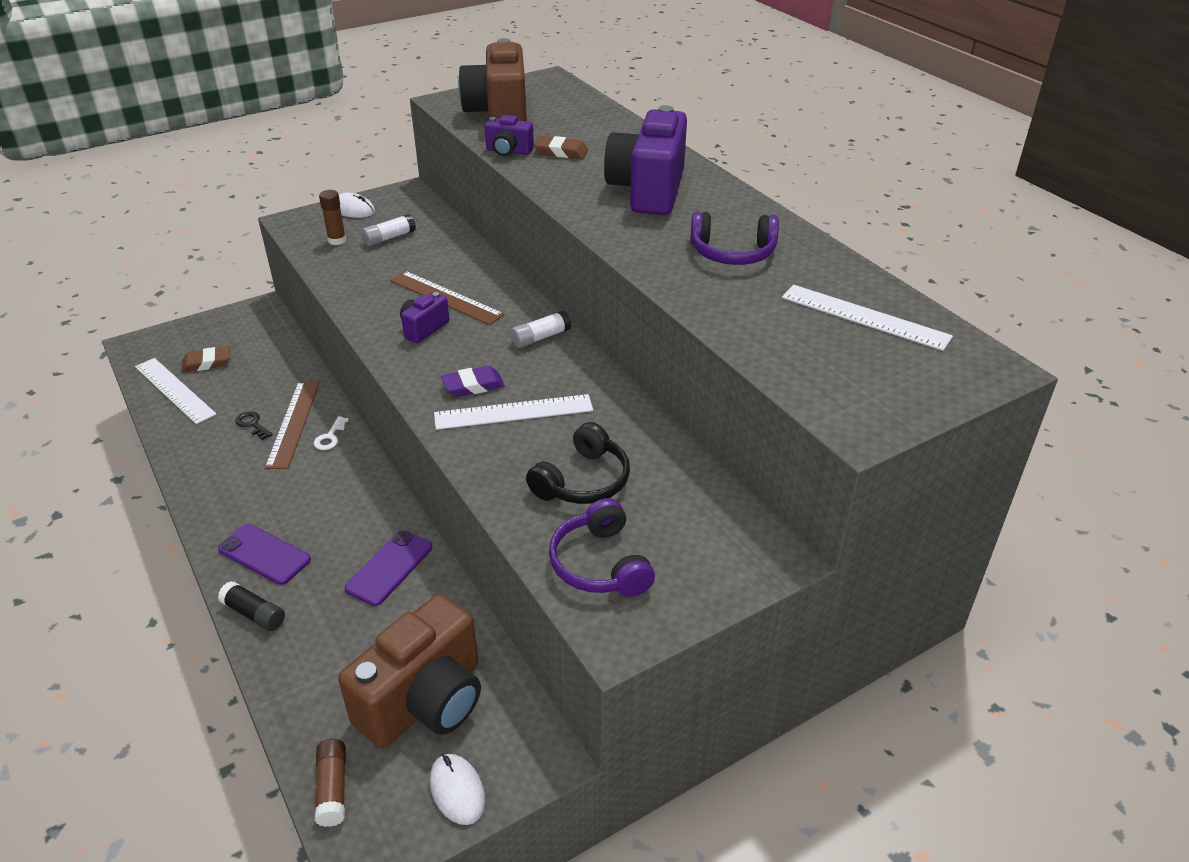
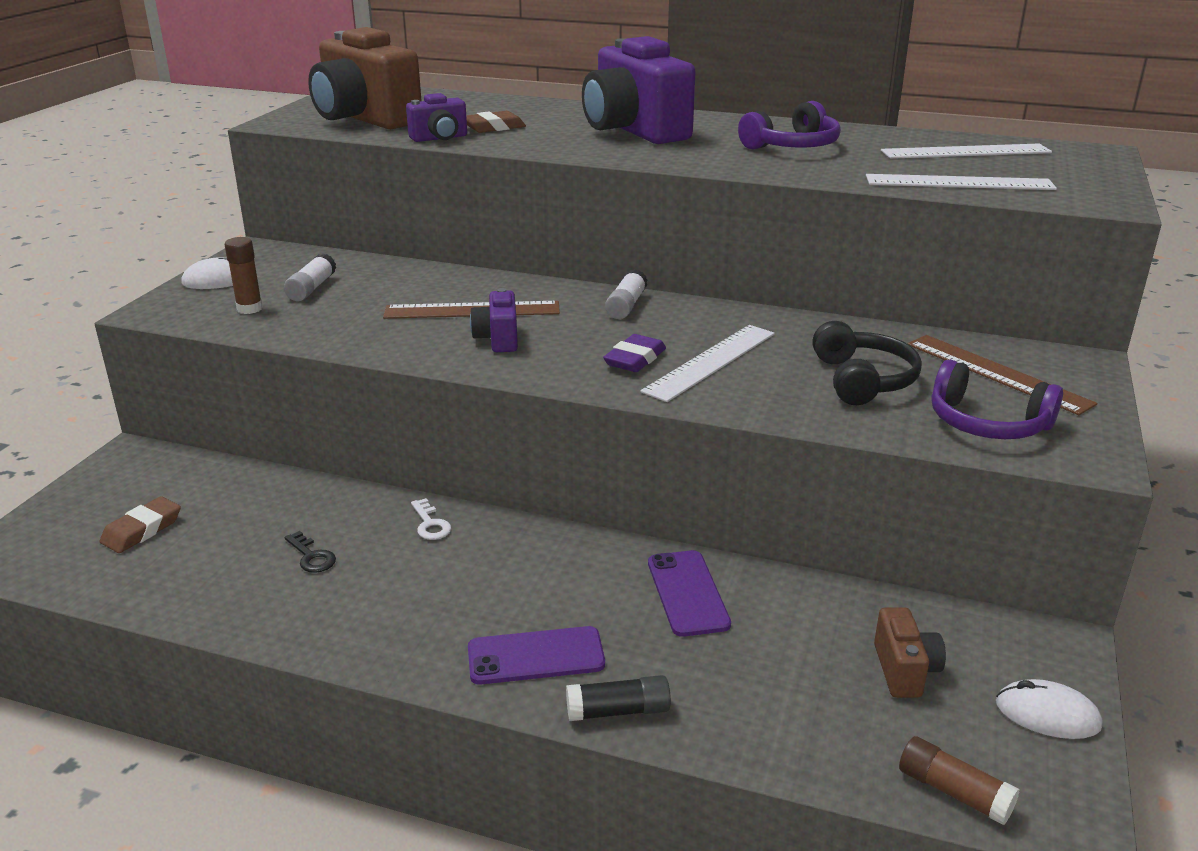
camera: 40 degrees left, 10 degrees down
white ruler [135,358,217,424] -> white ruler moved to [866,174,1057,190]
black key [235,411,273,440] -> black key turned 135 degrees counterclockwise [284,531,336,573]
brown ruler [265,382,320,469] -> brown ruler moved to [908,335,1097,415]
brown camera [338,594,481,748] -> brown camera [874,607,946,698], size x0.47

